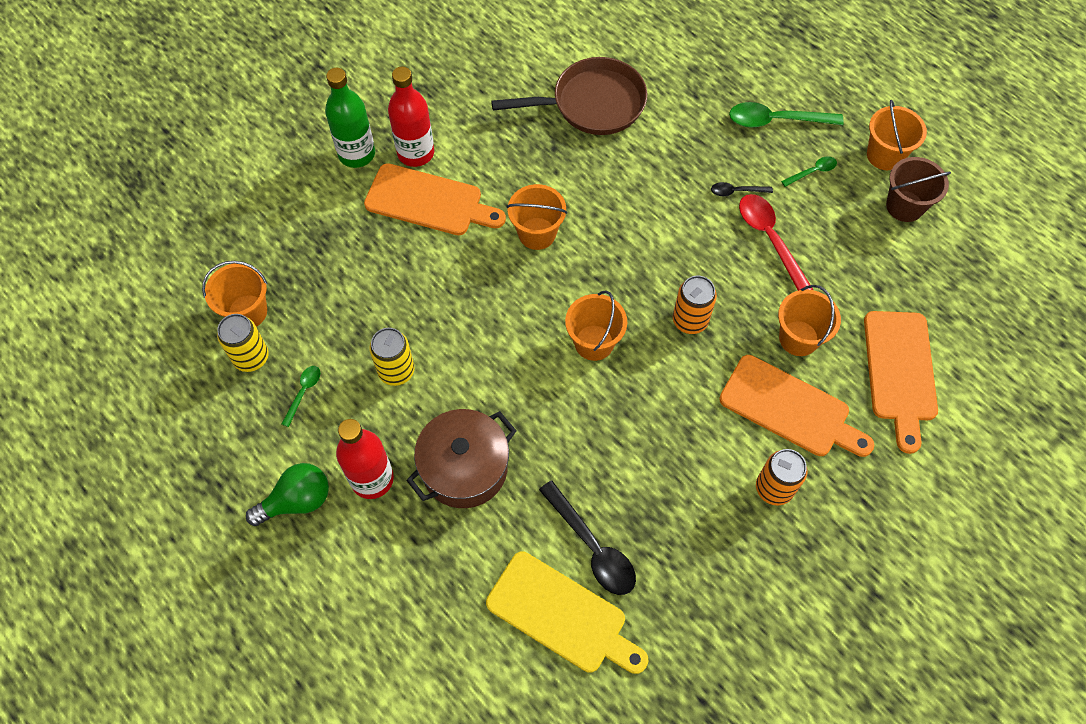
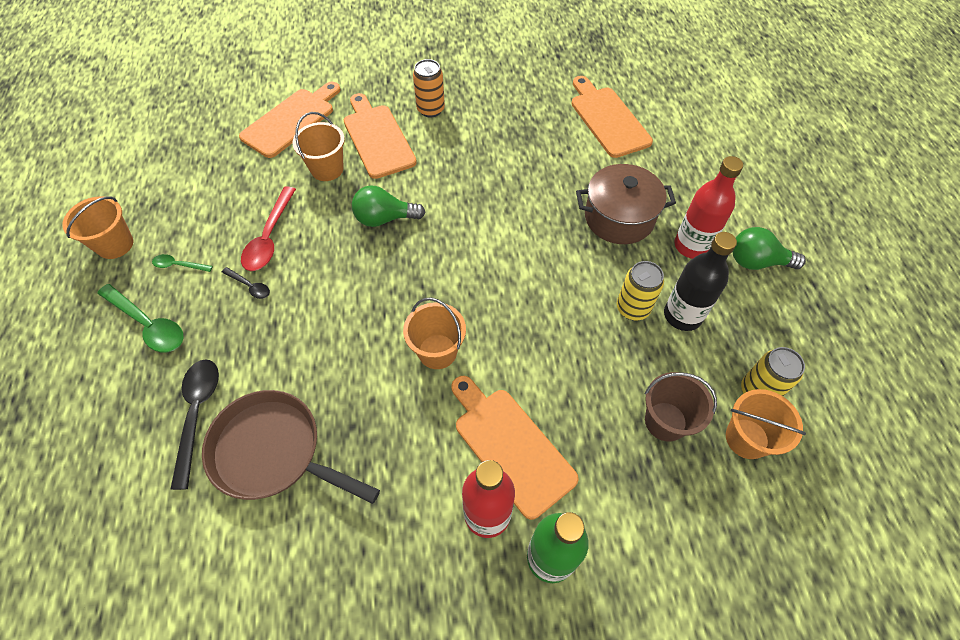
camera: 145 degrees left, 5 degrees down
green spoon [282,366,320,427] -> none
yellow cutting board [486,551,648,674] -> orange cutting board [571,76,653,158]
black spoon [539,481,636,595] -> black spoon moved to [171,359,219,490]
orange bucket [565,290,627,361] -> none
orange can [673,276,717,334] -> green light bulb [352,185,426,227]
brown bucket [886,157,951,222] -> brown bucket moved to [645,372,717,442]
none -> black bottle [664,232,737,331]

